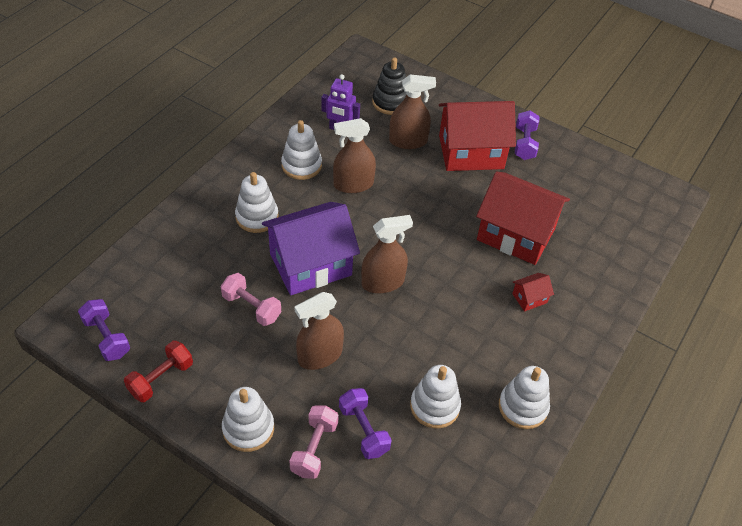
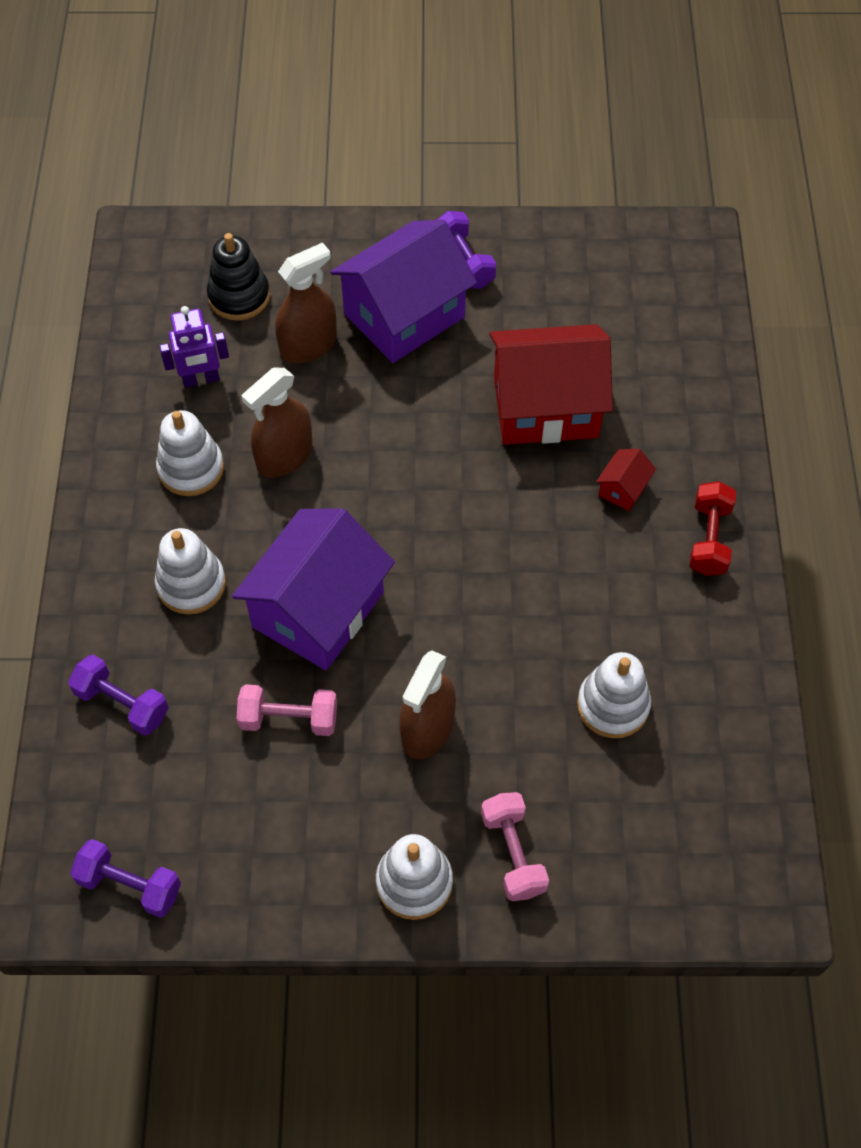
camera: 30 degrees left, 10 degrees up
red dumbbell [124,341,193,402] -> red dumbbell moved to [689,481,736,576]
purple dumbbell [339,388,392,459] -> purple dumbbell moved to [68,655,169,736]
brown spray bottle [361,215,413,293] -> none
red house [439,101,516,171] -> purple house [330,220,477,363]
white stacking toy [499,366,550,429] -> none

